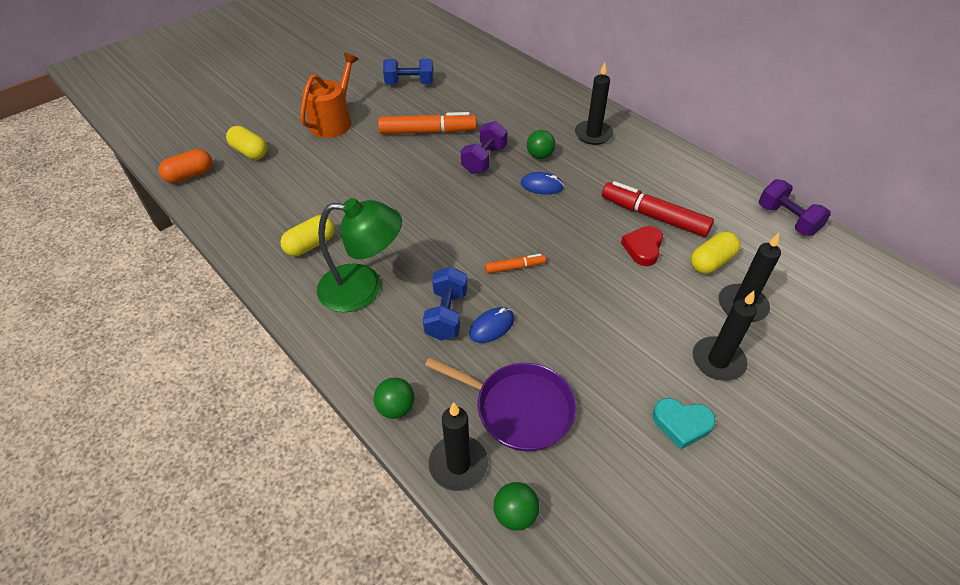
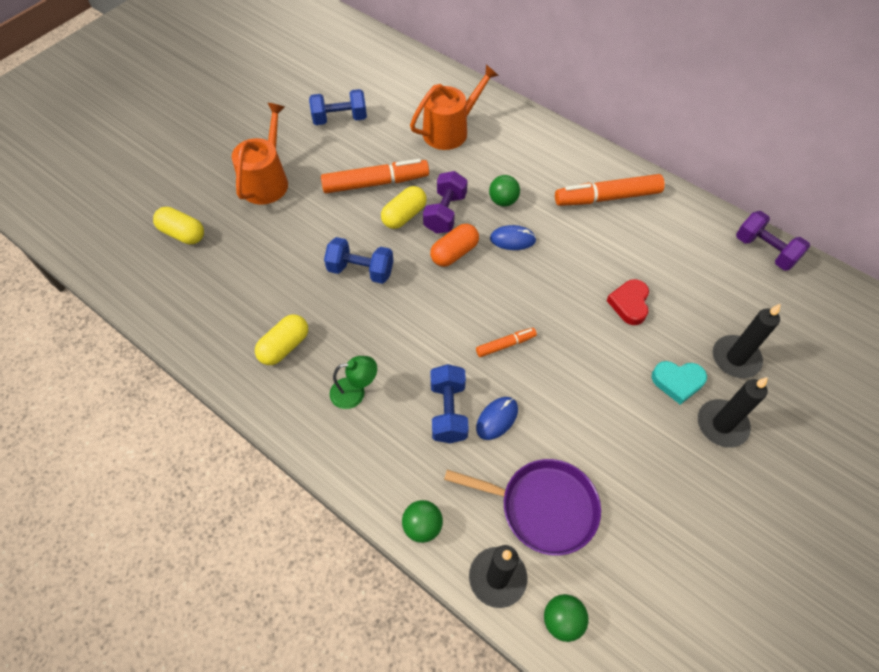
camera: 10 degrees left, 10 degrees up
orange capsule [159,149,212,183] -> orange capsule moved to [430,224,479,267]
green lamp [317,198,402,312] -> green lamp [330,356,377,409], size x0.52
black candle [575,62,613,145] -> none
red marker [602,181,714,237] -> none
turquoise heart [652,398,716,450] -> turquoise heart moved to [652,361,707,405]
yellow capsule [691,232,740,274] -> yellow capsule moved to [381,186,427,229]
none -> blue dumbbell [324,237,393,284]
none -> orange watering can [410,64,499,150]
none -> orange marker [555,174,665,206]

